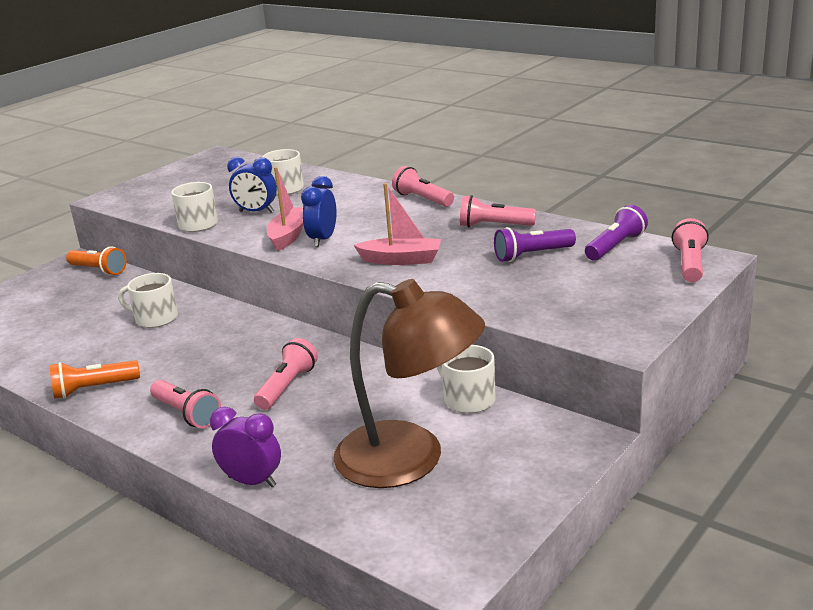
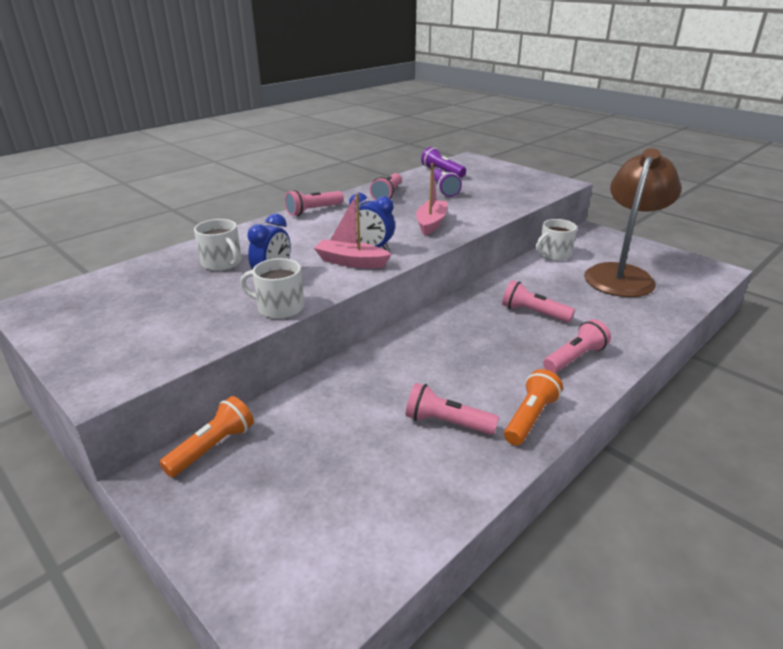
camera: 85 degrees left, 5 degrees up
orange flashlight [50,360,140,399] -> orange flashlight turned 135 degrees counterclockwise [504,369,563,445]
white mug [118,273,178,328] -> none
purple clock [210,407,281,487] -> none
pink flashlight [672,218,709,282] -> pink flashlight moved to [406,383,499,435]

